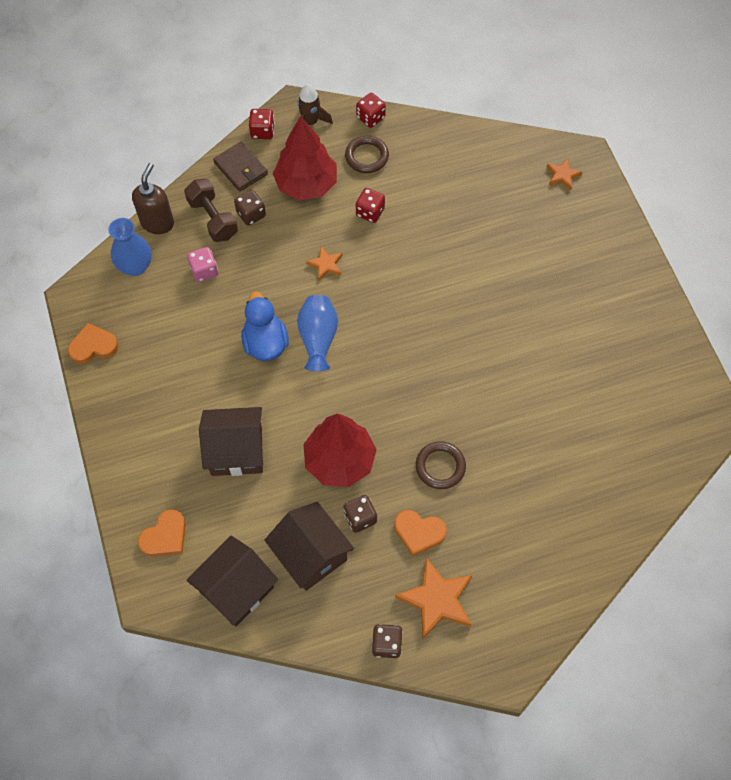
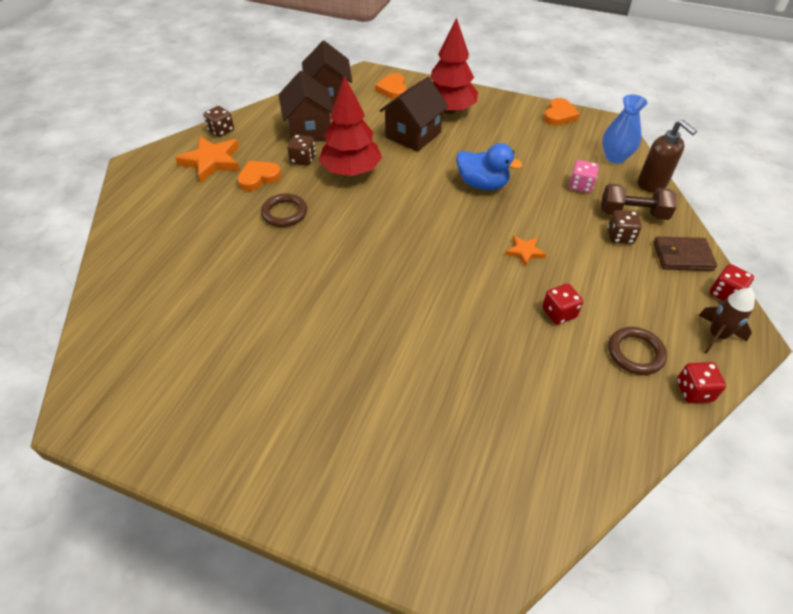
camera: 130 degrees right, 15 degrees down
brown house [264,502,354,591] -> brown house turned 75 degrees clockwise [279,71,333,142]
red tree [273,116,337,200] -> red tree moved to [430,18,478,114]
blue vase [297,295,338,371] -> none
orange star [547,158,582,190] -> none

